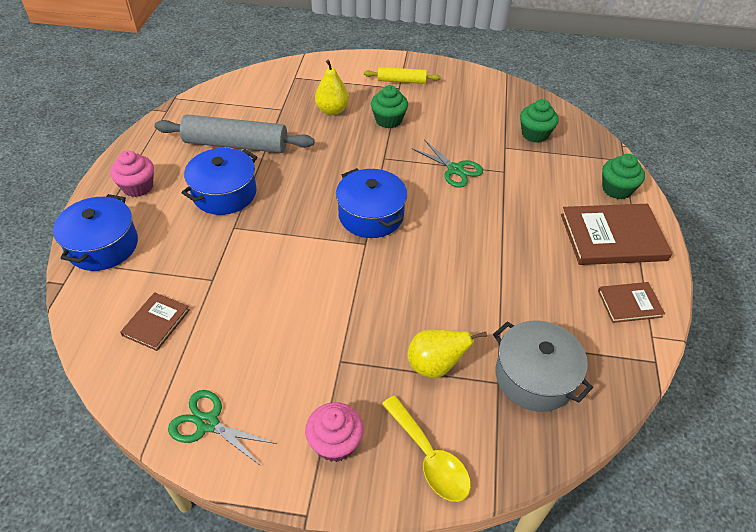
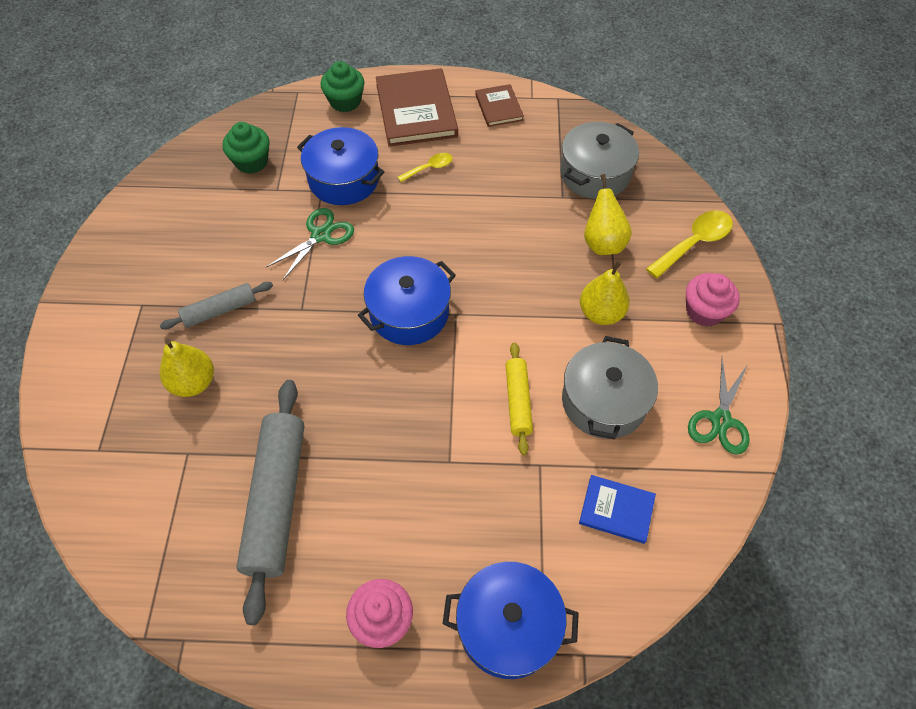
camera: 95 degrees left, 10 degrees up
brown book [120,292,190,351] -> blue book [579,475,656,544]
blue pot [181,148,257,215] -> blue pot moved to [297,127,384,205]
yellow rolling pin [364,67,441,84] -> yellow rolling pin moved to [505,342,533,455]
green cupcake [371,85,408,128] -> grey rolling pin [160,282,273,329]
none -> yellow spoon [398,153,453,182]
none -> grey pot [562,336,658,439]
none -> yellow pear [580,260,630,325]

